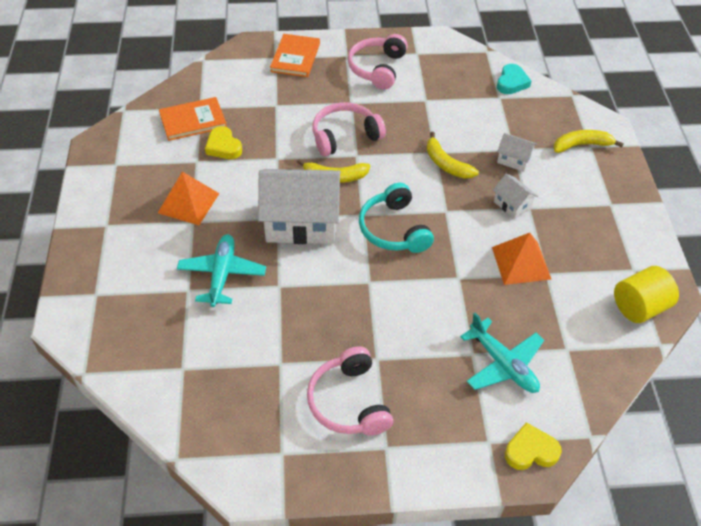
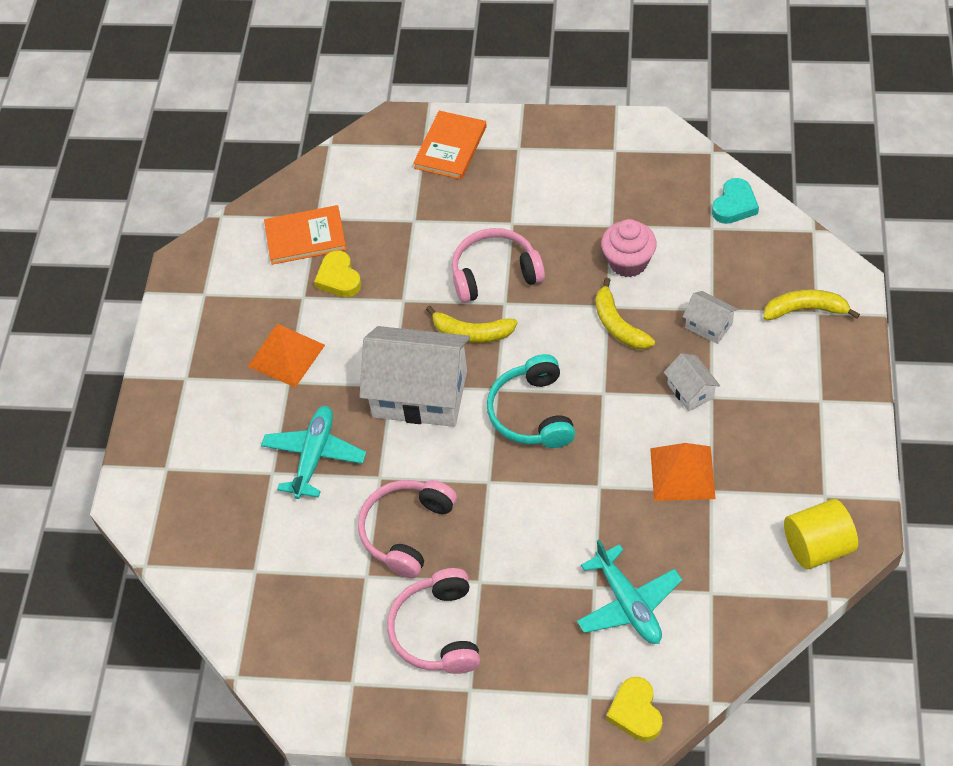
camera: 15 degrees right, 5 degrees up
pink headphones [348,34,408,90] -> pink headphones moved to [358,480,457,578]
yellow heart [505,422,562,470] -> yellow heart turned 105 degrees counterclockwise [606,677,662,742]
none -> pink cupcake [601,219,657,277]

